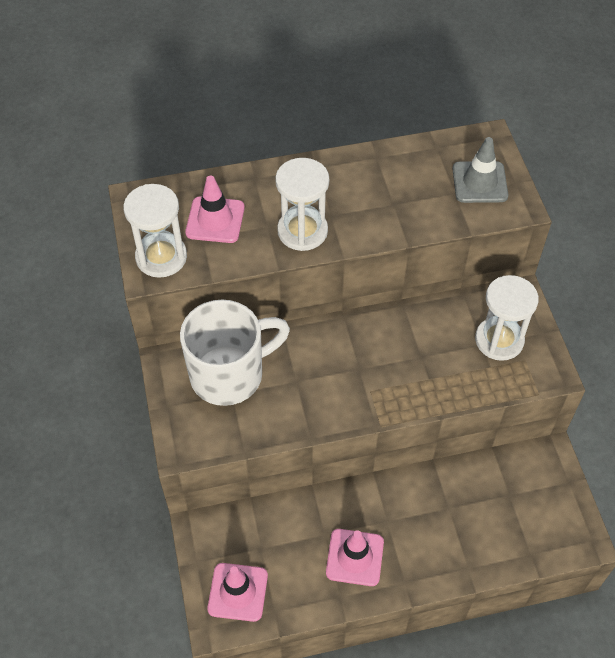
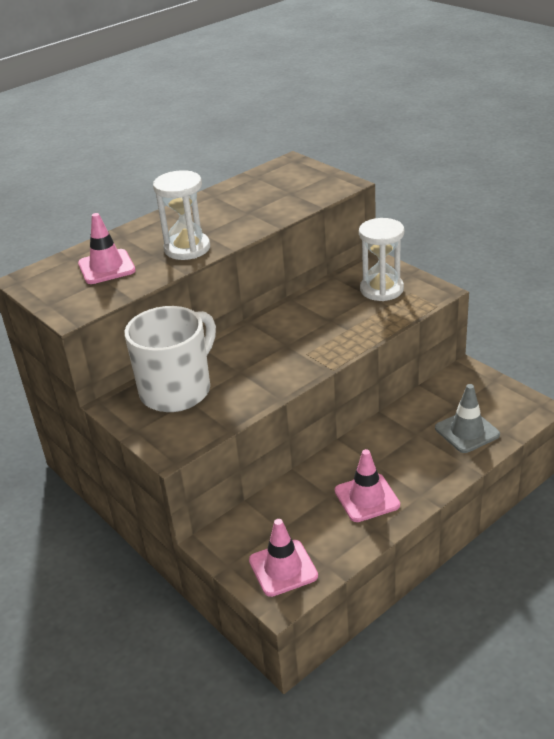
camera: 25 degrees left, 20 degrees down
white hourglass [123,184,187,278] -> none
grey traffic cone [453,137,508,203] -> grey traffic cone moved to [435,384,500,453]

